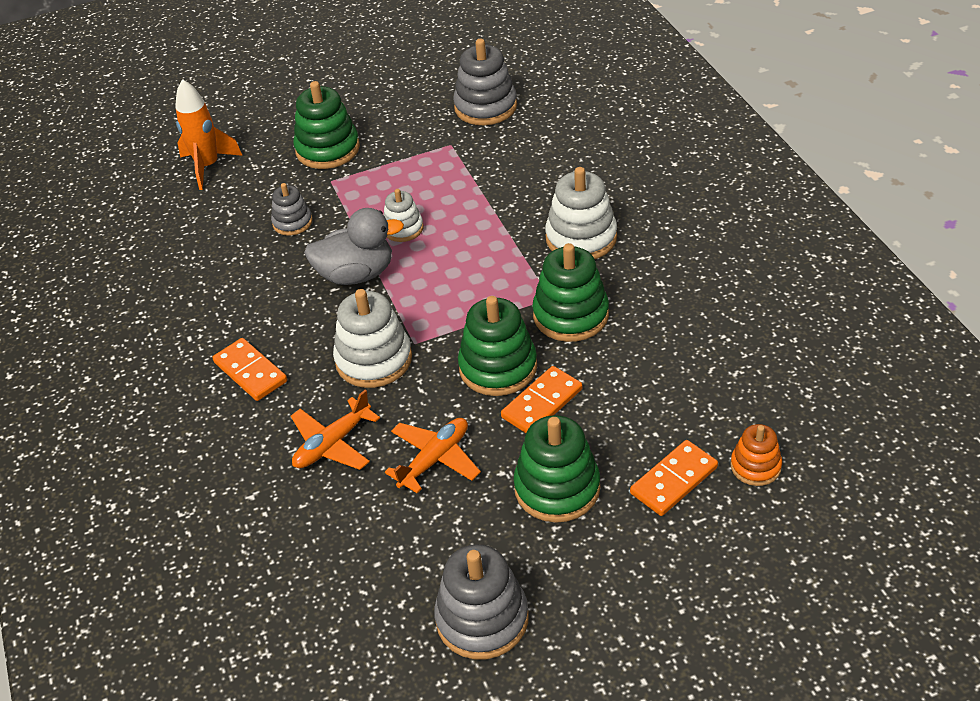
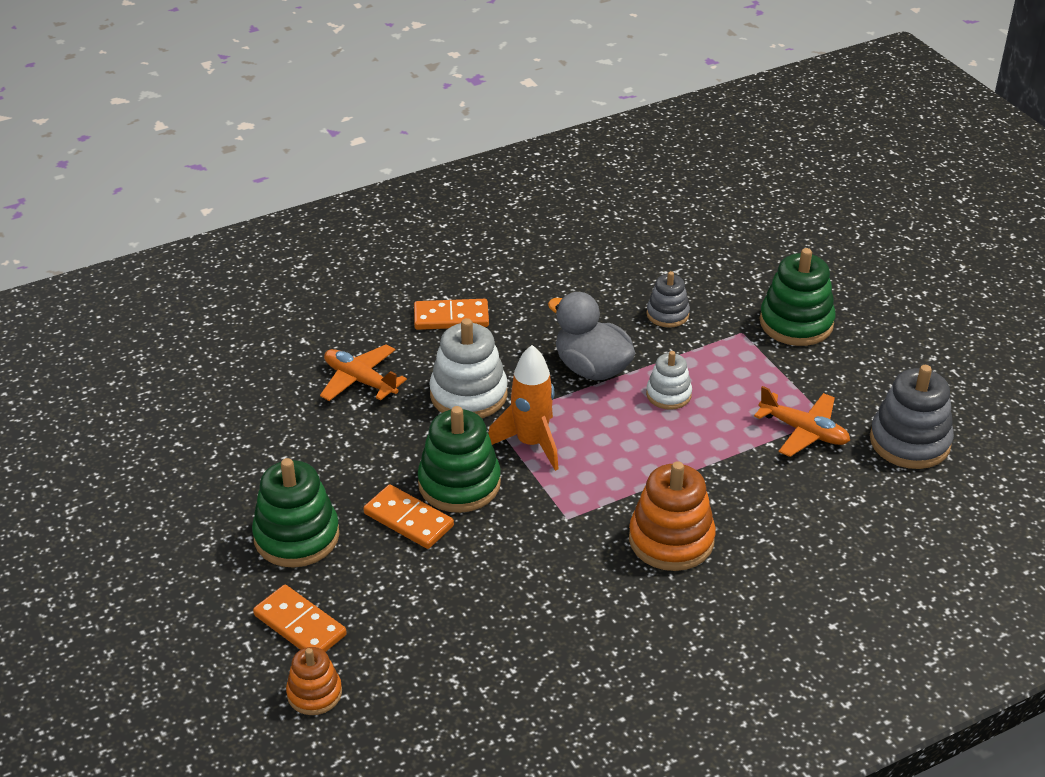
camera: 80 degrees right, 5 degrees down
orange rocket [175,79,243,190] -> orange rocket moved to [488,345,558,471]
orange domino [212,338,287,401] -> orange domino turned 45 degrees clockwise [414,299,489,330]
grey duck [304,208,404,285] -> grey duck turned 150 degrees clockwise [548,292,635,381]
orange plane [385,418,481,493] -> orange plane moved to [754,386,850,457]
grey stacking toy [434,544,528,659] -> none
green stacking toy [532,243,609,342] -> none
white stacking toy [545,167,617,259] -> orange stacking toy [629,461,716,571]

